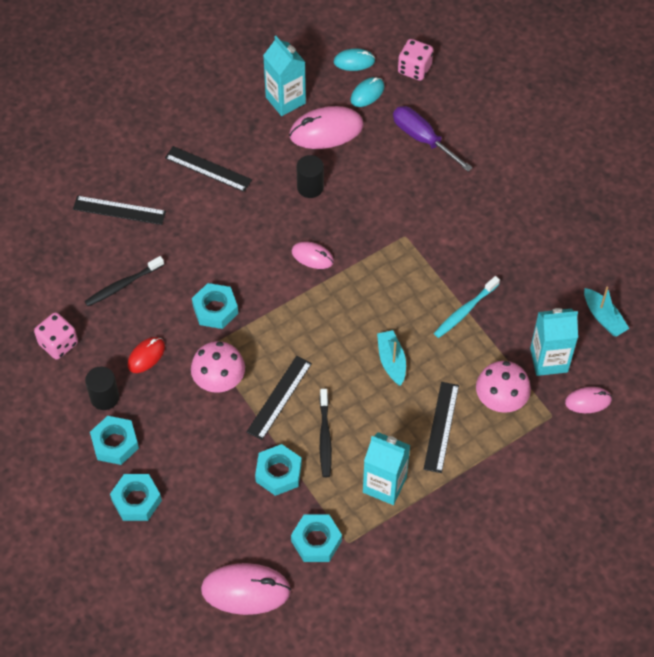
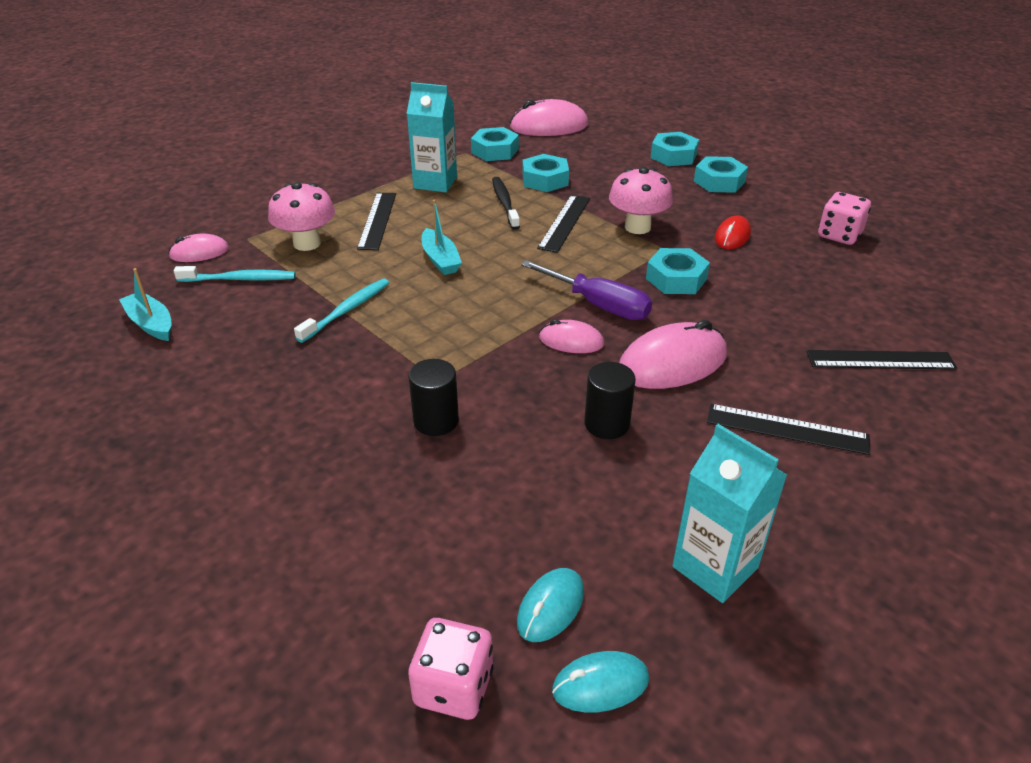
camera: 170 degrees right, 20 degrees down
black toothbrush [85,256,164,306] -> none
black cylinder [85,367,119,410] -> black cylinder moved to [409,359,459,436]
pink mouse [289,106,364,149] -> pink mouse moved to [619,320,727,389]
purple screwdriver [393,106,473,171] -> purple screwdriver moved to [521,260,652,320]
turquoise carton [530,308,578,376] -> turquoise toothbrush [174,266,296,282]

